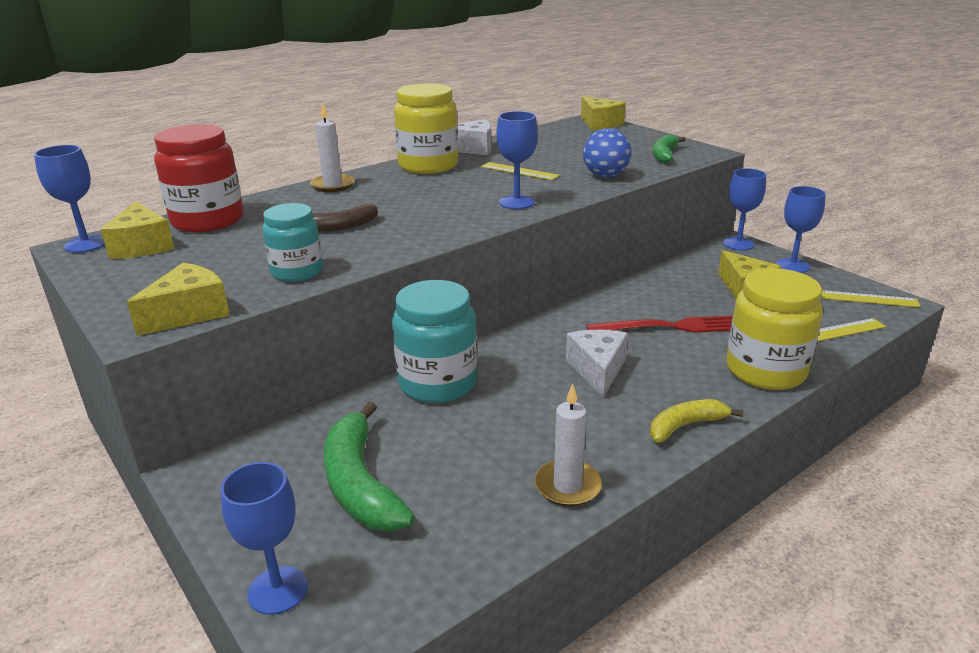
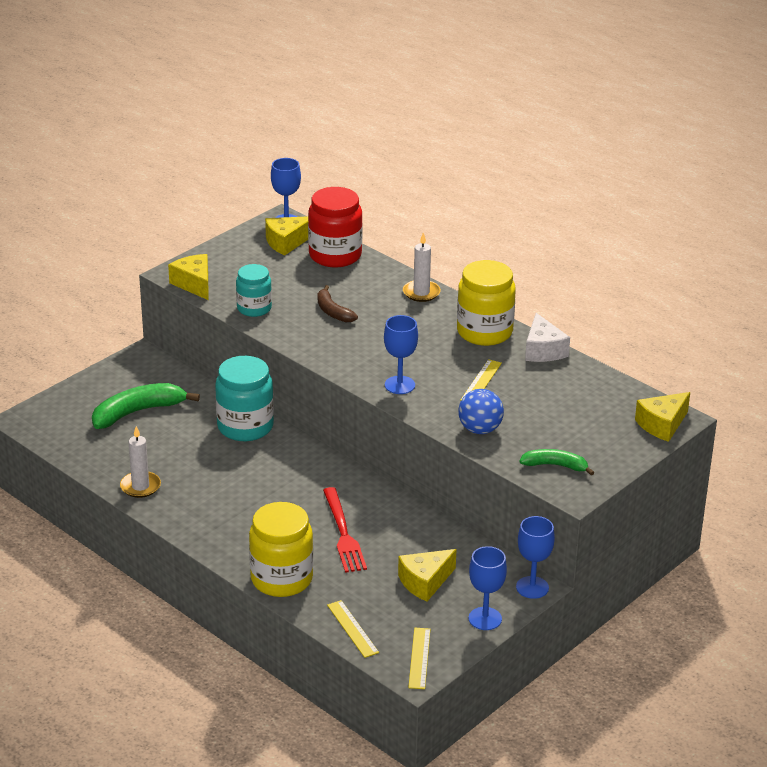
camera: 80 degrees right, 5 degrees up
yellow cheese [127,263,230,336] -> yellow cheese turned 150 degrees counterclockwise [168,254,209,300]
blue goblet [220,462,308,615] -> none
white cheese [566,330,628,398] -> none
yellow banana [650,399,743,443] -> none

